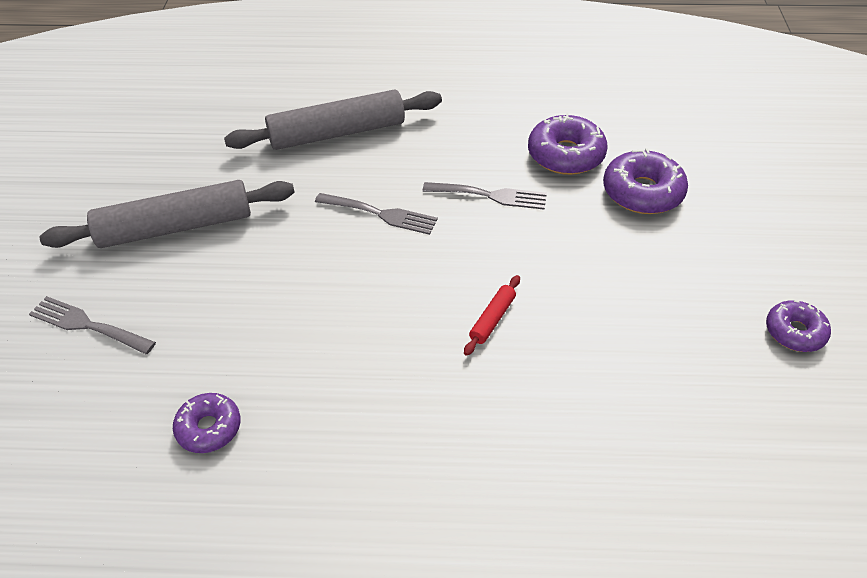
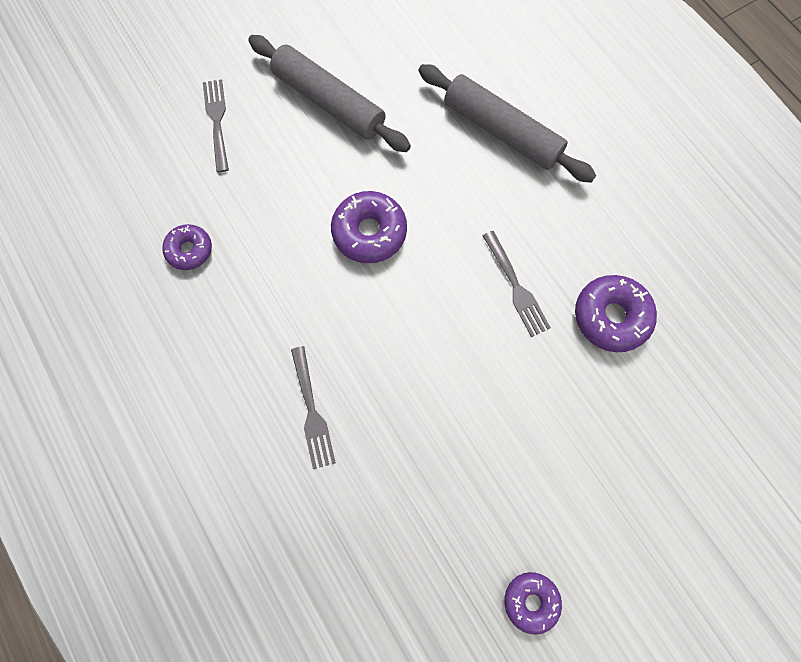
camera: 55 degrees right, 25 degrees up
grey fork [315,193,438,235] -> grey fork moved to [291,346,336,469]
red rolling pin [464,275,520,356] -> none
purple donut [603,148,688,214] -> purple donut moved to [331,191,407,263]

